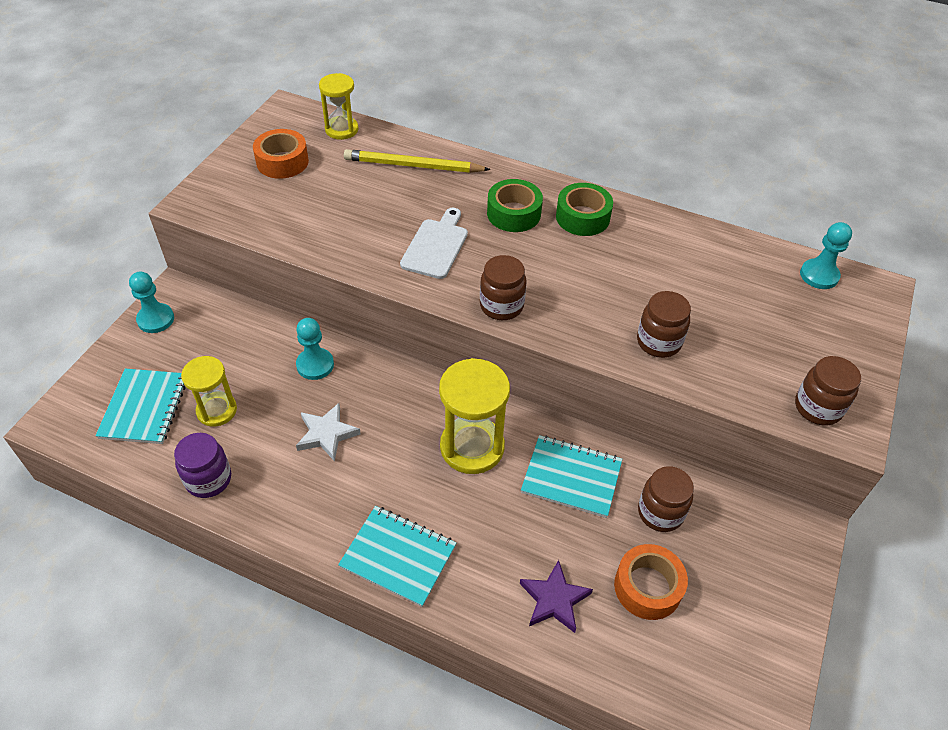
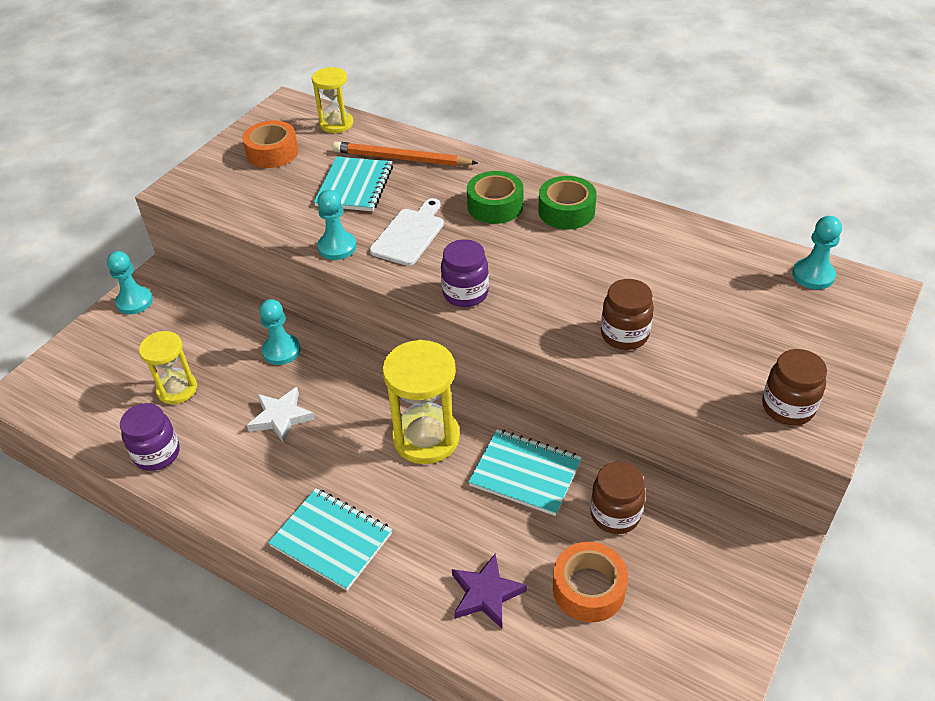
camera: 10 degrees right, 5 degrees down
turquoise notebook [95,369,186,444] -> turquoise notebook moved to [314,157,393,211]
yellow pencil [344,149,491,173] -> orange pencil [332,141,478,166]
brown jar [480,255,527,320] -> purple jar [441,239,489,307]
none -> turquoise pawn [317,190,357,260]

